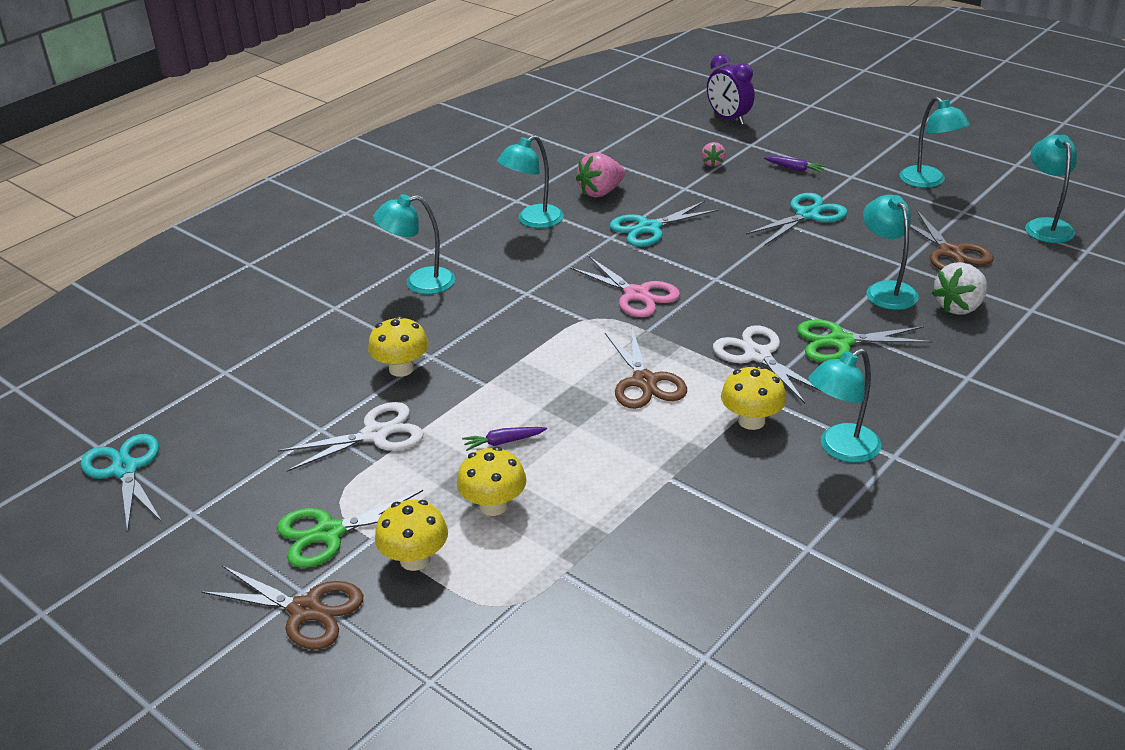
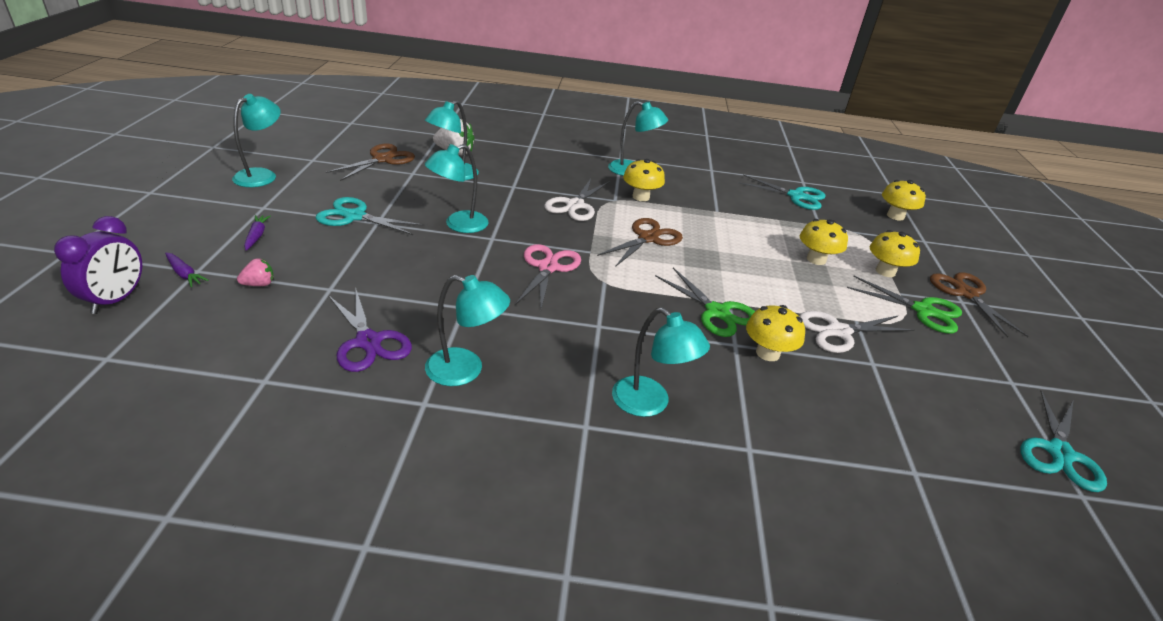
camera: 130 degrees left, 0 degrees up
white scissors [278,402,424,472] -> white scissors turned 45 degrees counterclockwise [799,311,915,353]
purple carrot [462,427,547,451] -> purple carrot moved to [165,253,209,287]
pink strawberry [576,152,625,197] -> purple scissors [328,290,412,372]
turquoise scissors [610,201,719,247] -> turquoise scissors moved to [738,175,826,210]
green scissors [797,319,933,362] -> green scissors moved to [655,268,755,337]
turquoise lamp [1025,134,1077,243] -> turquoise lamp moved to [425,144,489,233]
none -> yellow mushroom [882,180,926,221]

